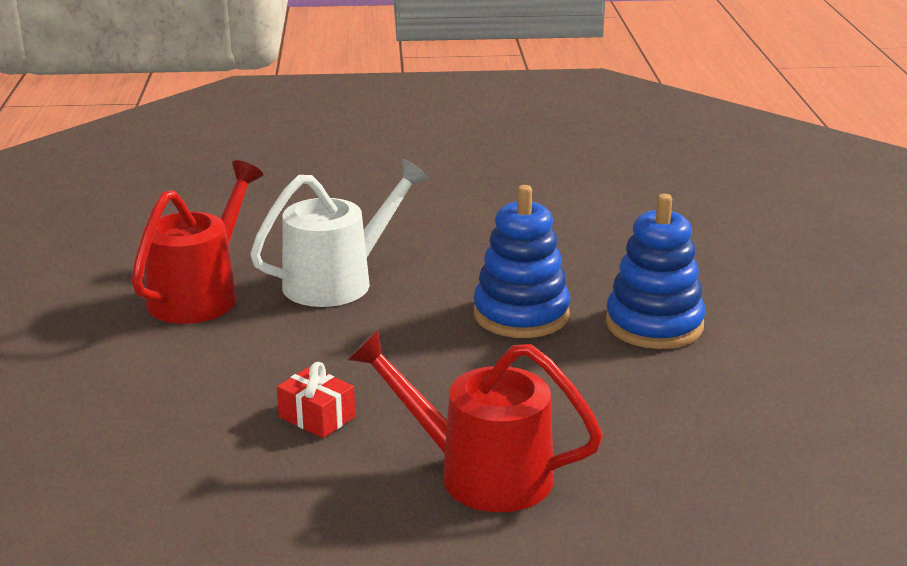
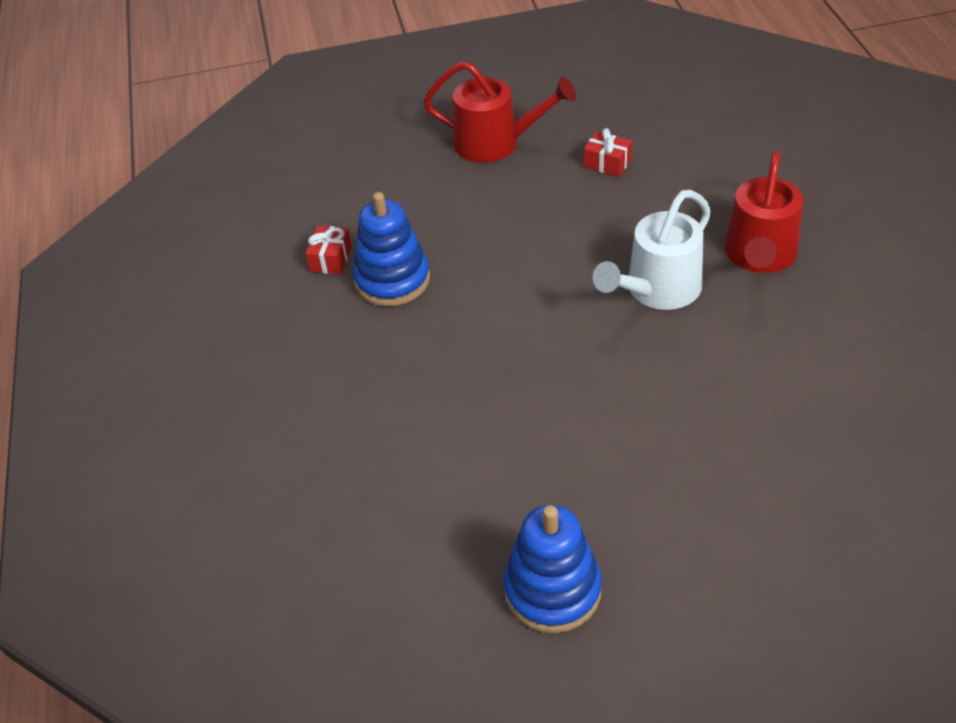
camera: 175 degrees right, 20 degrees up
blue stacking toy [473,185,570,338] -> blue stacking toy moved to [503,505,602,633]
none -> red gift [306,226,352,274]

